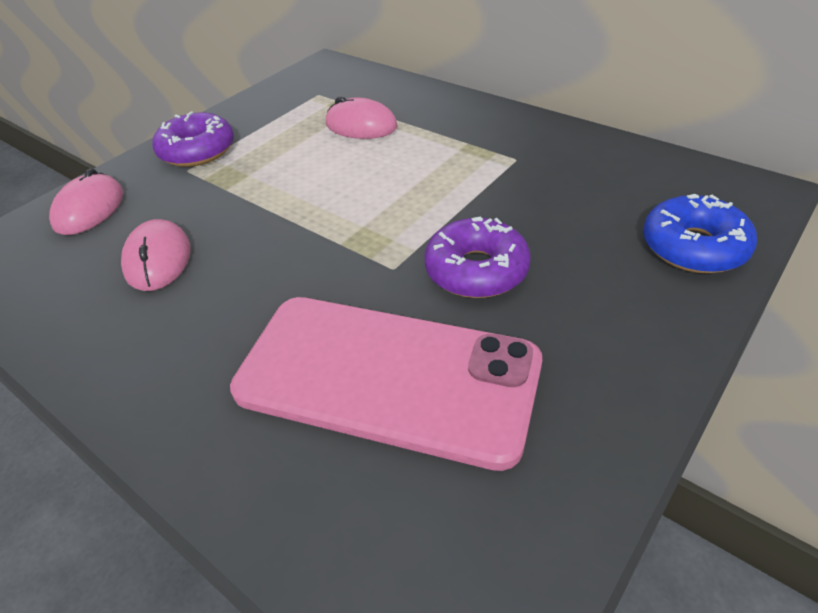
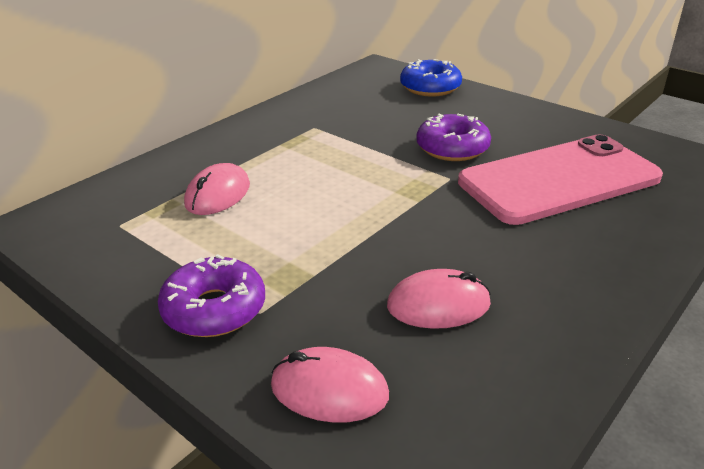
camera: 90 degrees left, 10 degrees down
pink phone [230,297,542,471] -> pink phone turned 45 degrees clockwise [458,135,663,225]

